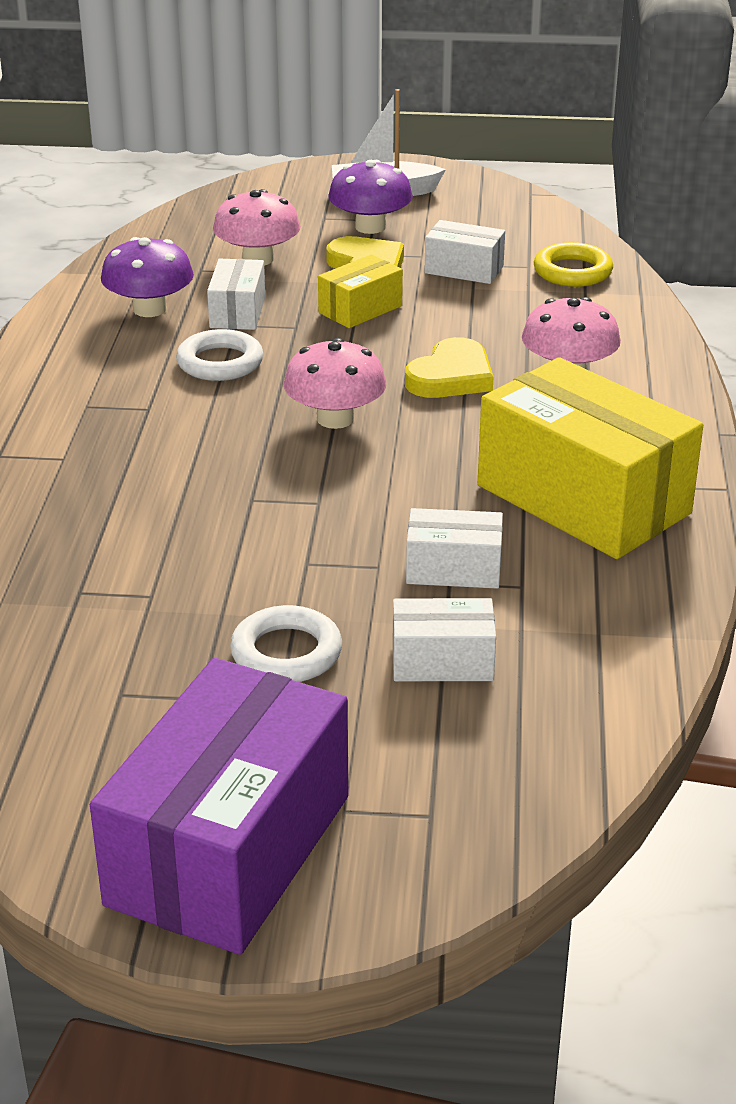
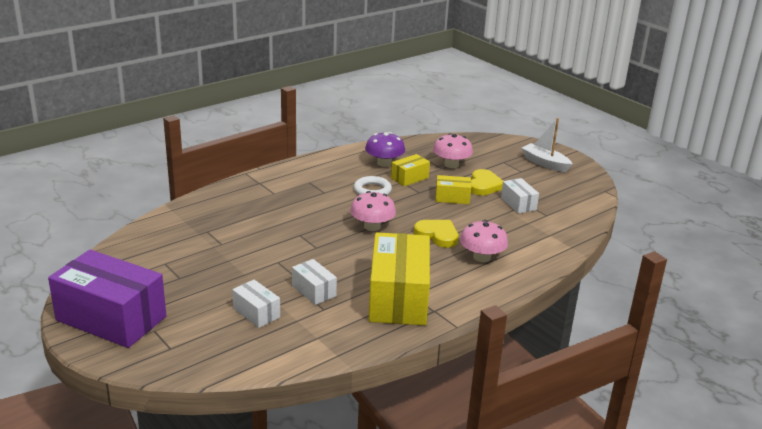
camera: 45 degrees right, 5 degrees down
purple box [90,658,348,955] -> purple box turned 45 degrees clockwise [48,249,166,348]
white box [207,259,265,330] -> yellow box [391,154,430,186]
white ring [230,605,342,682] -> none
purple mushroom [328,160,413,234] -> none
yellow heart [405,337,493,398] -> yellow heart turned 135 degrees counterclockwise [414,220,458,248]
yellow ring [534,242,613,287] -> none

